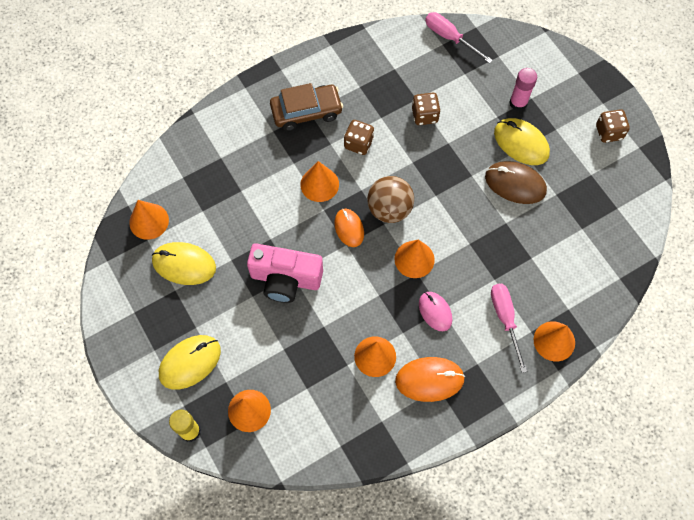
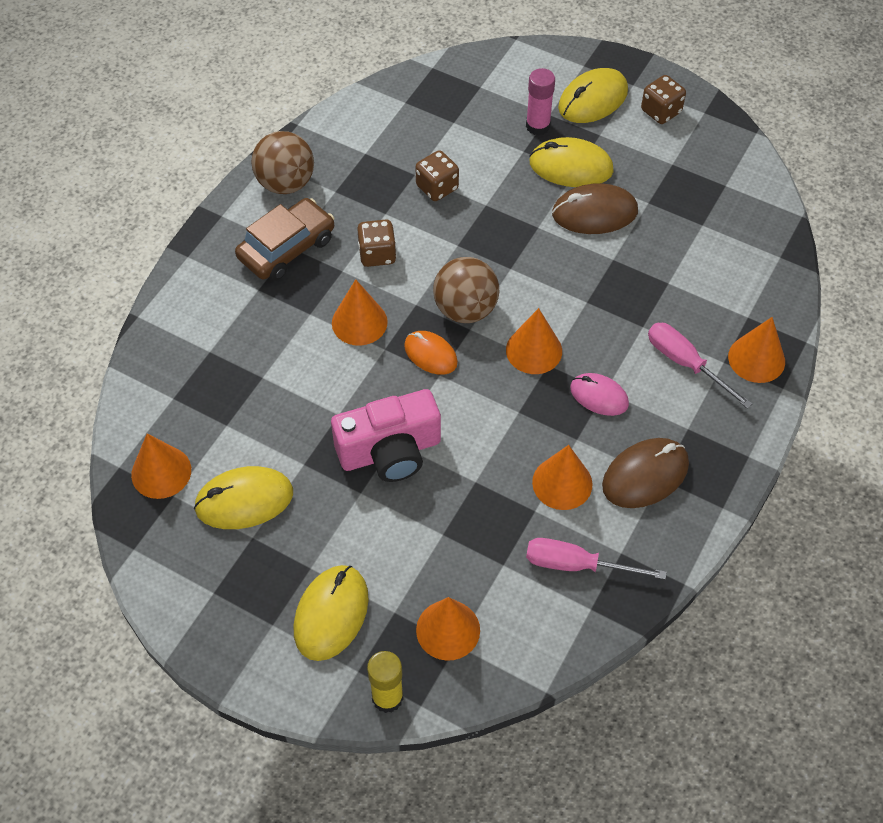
camera: 30 degrees left, 10 degrees down
orange mouse [395,357,465,402] -> brown mouse [602,438,689,508]
pink screwdriver [425,12,493,64] -> pink screwdriver moved to [526,538,667,579]
none -> brown ball [251,131,314,194]
none -> yellow mouse [558,68,628,123]

